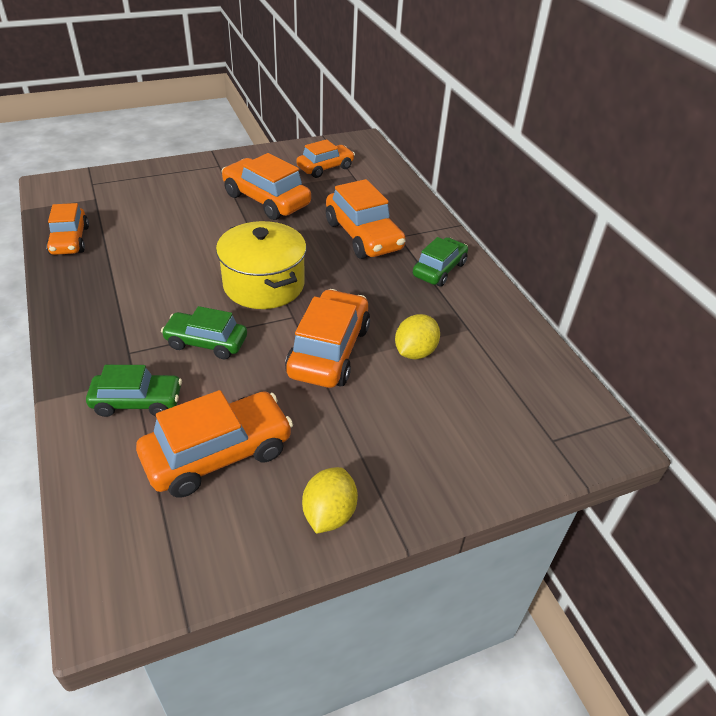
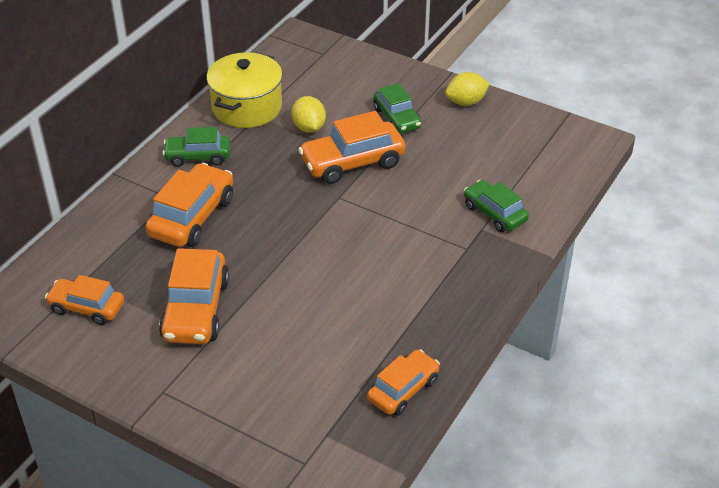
camera: 125 degrees left, 0 degrees up
orange car [136,390,293,498] -> none
green car [161,306,247,359] -> green car moved to [373,83,421,133]
yellow pot [216,221,307,309] -> yellow pot moved to [207,52,283,128]
yellow lemon [395,314,440,359] -> yellow lemon turned 75 degrees clockwise [291,96,326,133]

